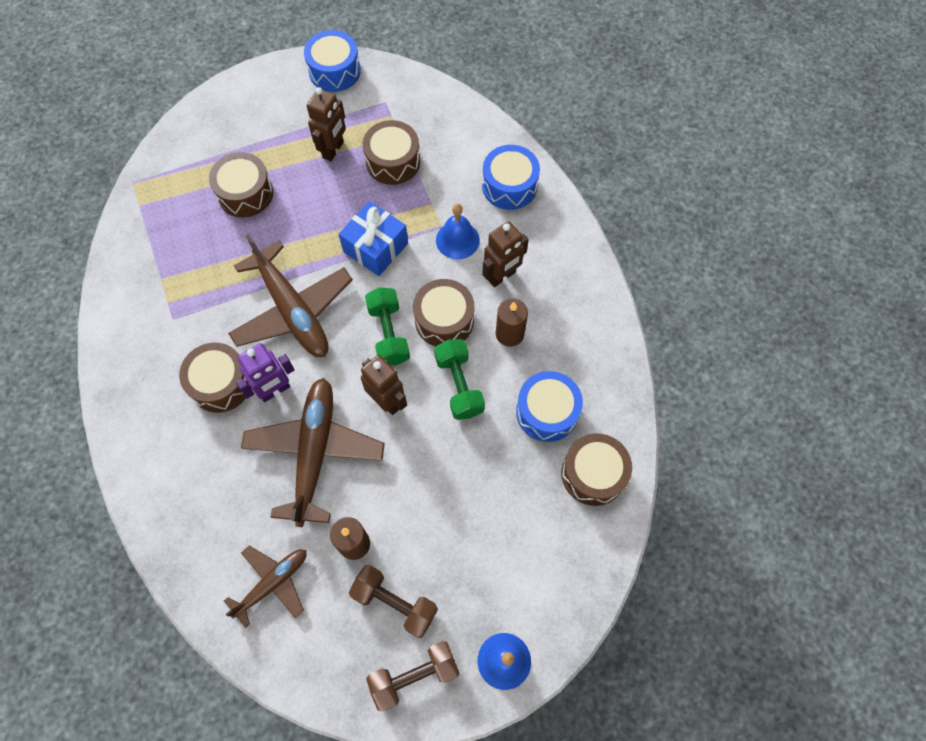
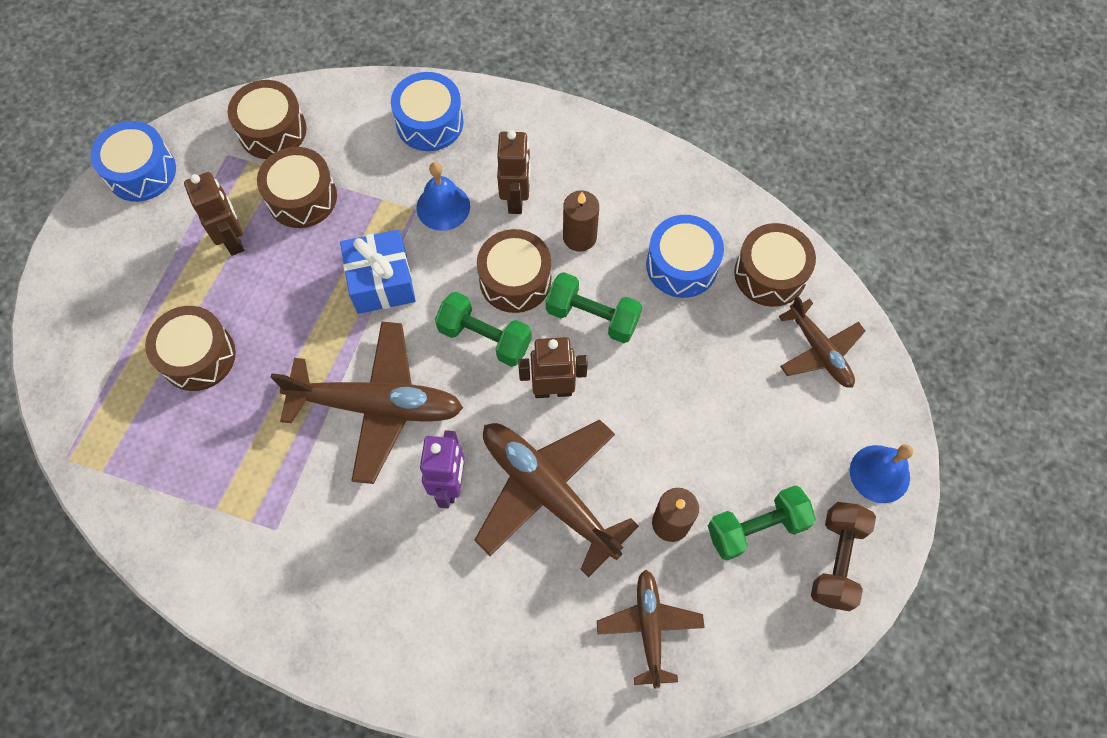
camera: 50 degrees left, 0 degrees up
brown drum [179,342,251,413] -> brown drum moved to [228,80,307,159]
brown dumbbell [349,565,438,638] -> green dumbbell [708,485,816,561]
none -> brown plane [778,295,865,388]

